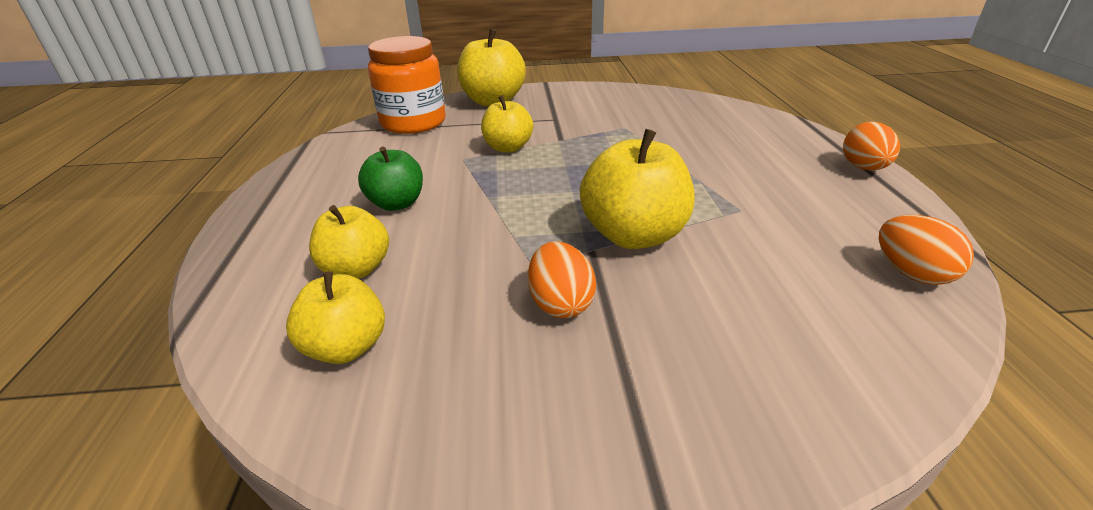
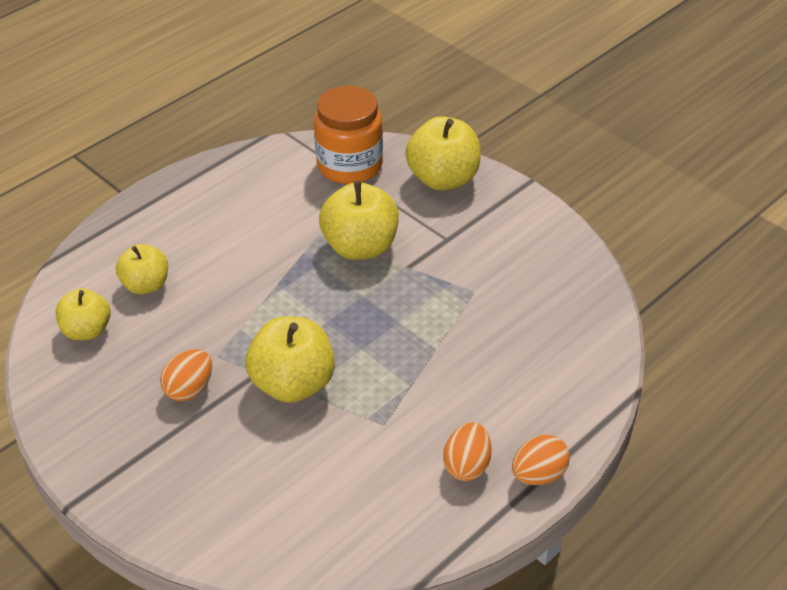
camera: 50 degrees right, 10 degrees up
green apple [358,147,423,211] -> none
yellow apple [481,96,533,153] -> yellow apple [319,181,399,260], size x1.57
orange egg [879,215,974,285] -> orange egg moved to [443,422,492,481]

